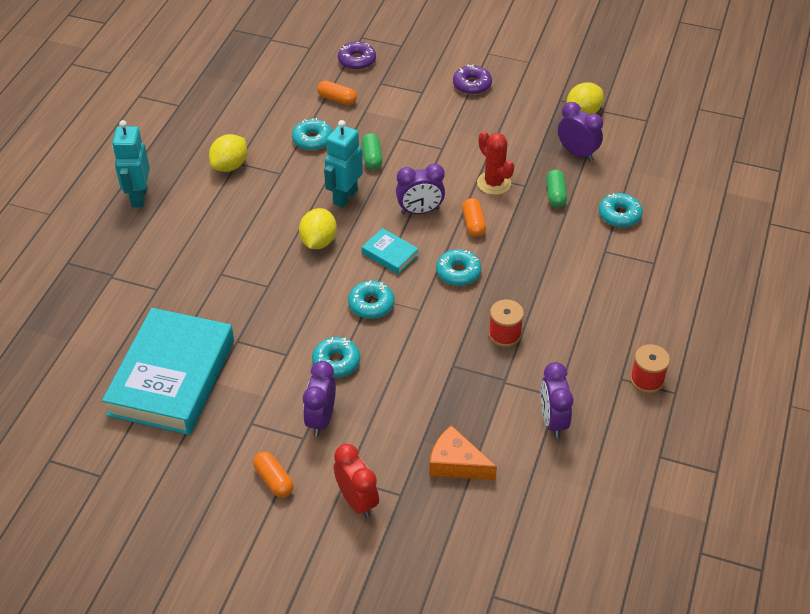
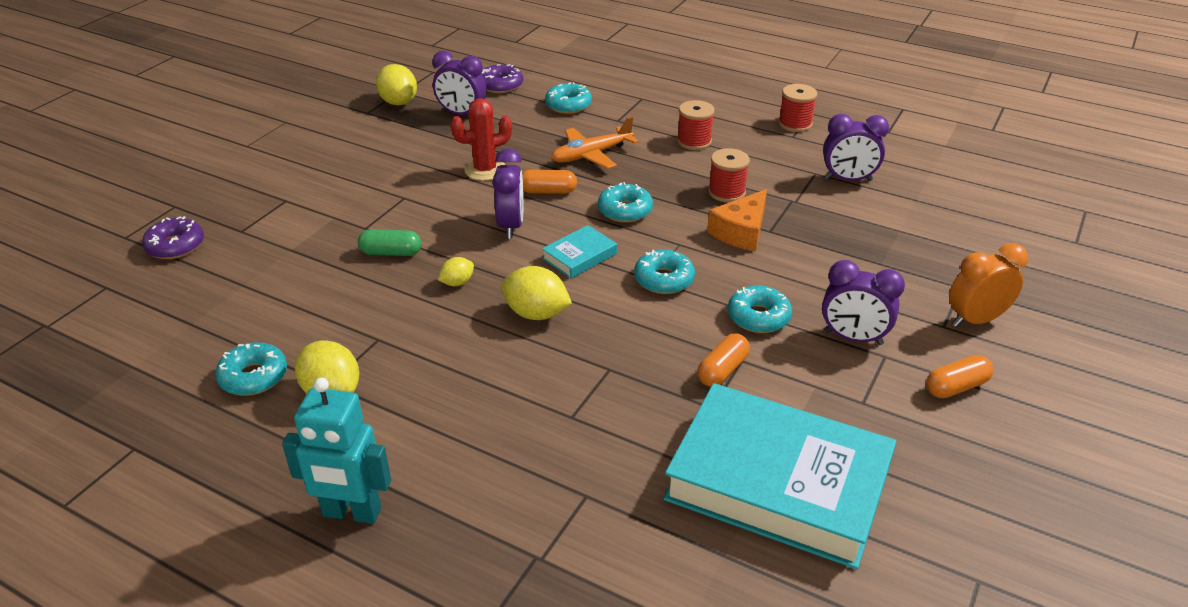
camera: 80 degrees left, 10 degrees down
turquoise donut [292,118,333,150] -> turquoise donut moved to [215,342,287,396]
orange capsule [317,80,357,105] -> orange capsule moved to [697,333,750,387]
turquoise robot [324,120,363,208] -> yellow lemon [438,257,474,286]
red clock [334,444,379,518] -> orange clock [949,243,1028,327]
orange cheese [429,425,497,480] -> orange cheese moved to [707,189,767,251]
purple donut [453,64,492,95] -> purple donut moved to [481,64,523,93]
green capsule [546,170,567,207] -> none
purple clock [558,102,603,161] -> purple clock turned 120 degrees counterclockwise [432,51,486,115]
none -> orange plane [551,117,638,169]
none -> red spool [677,100,715,150]

